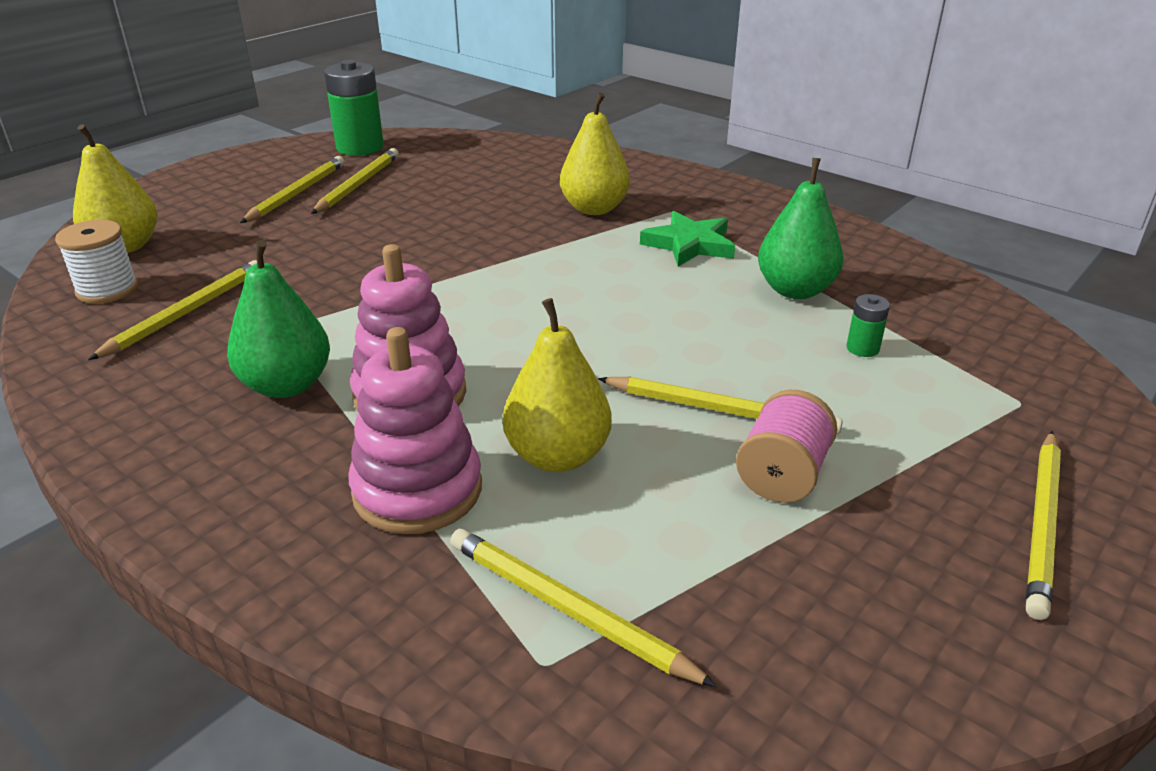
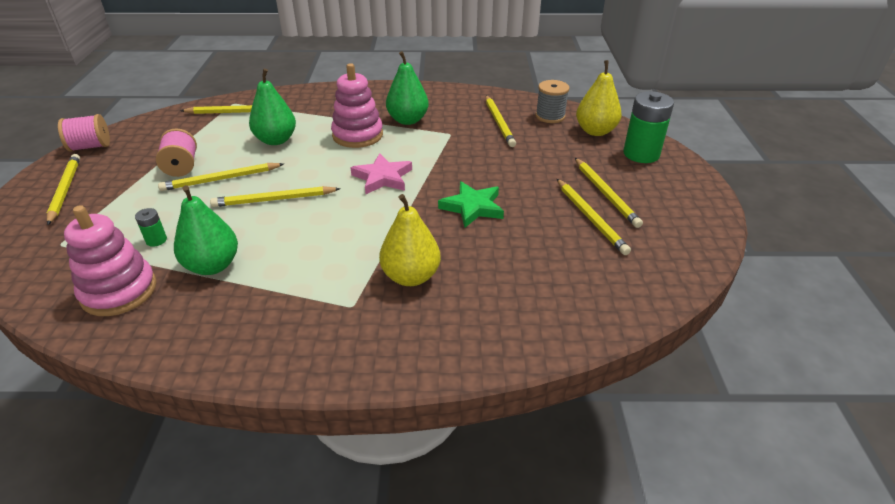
camera: 140 degrees right, 5 degrees up
white spool [55,220,138,304] -> grey spool [536,80,570,123]
green battery [324,60,384,156] -> green battery moved to [623,91,674,163]
pink stacking toy [348,327,482,534] -> pink stacking toy moved to [64,205,157,316]
yellow pear [503,298,612,472] -> green pear [249,69,296,145]
green star [640,211,735,267] -> green star moved to [438,181,504,228]
none -> pink spool [58,114,110,152]
none -> yellow pencil [210,186,340,207]
none -> pink star [351,153,412,194]

